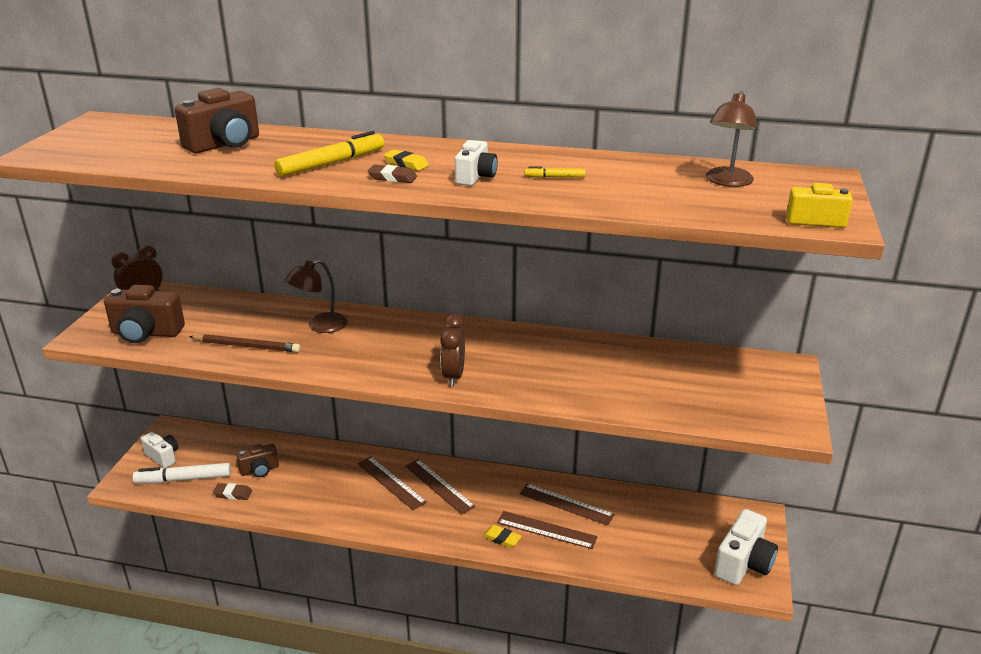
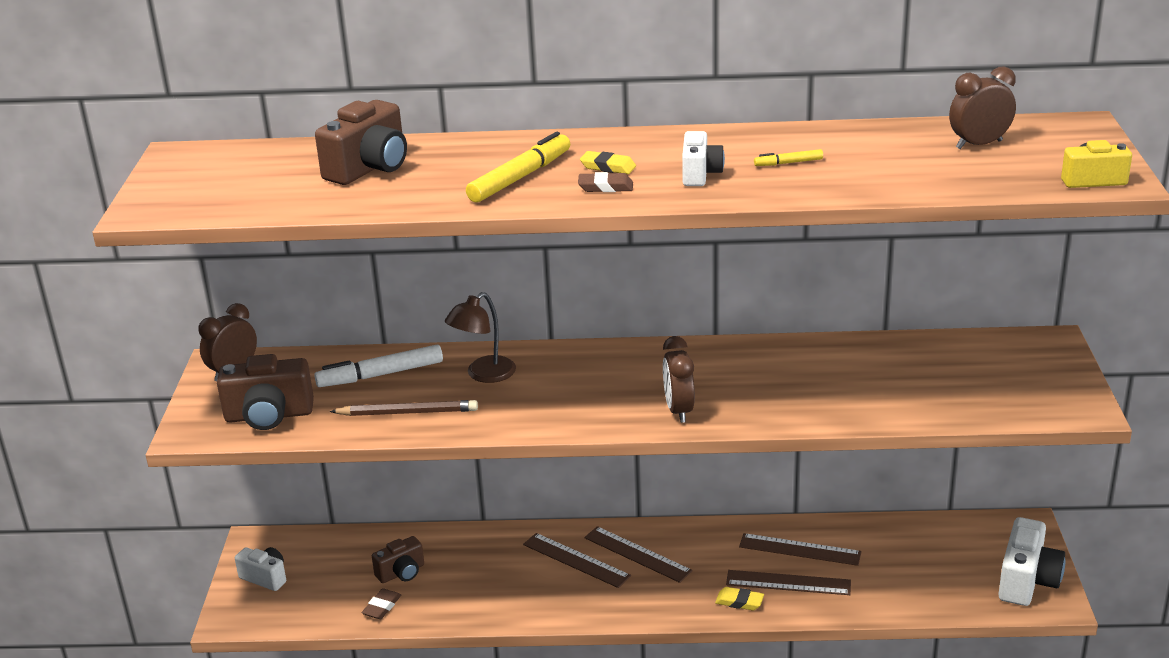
camera: 10 degrees left, 0 degrees up
white marker [133,463,231,483] -> white marker moved to [314,345,443,387]
brown eraser [213,483,252,500] -> brown eraser turned 60 degrees counterclockwise [362,589,401,619]
brown lamp [706,91,757,187] -> brown clock [949,67,1016,149]

